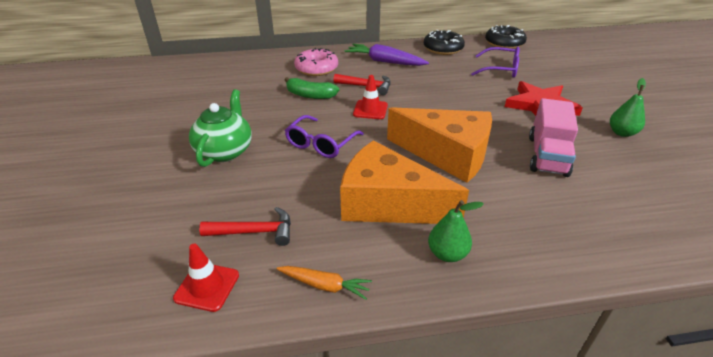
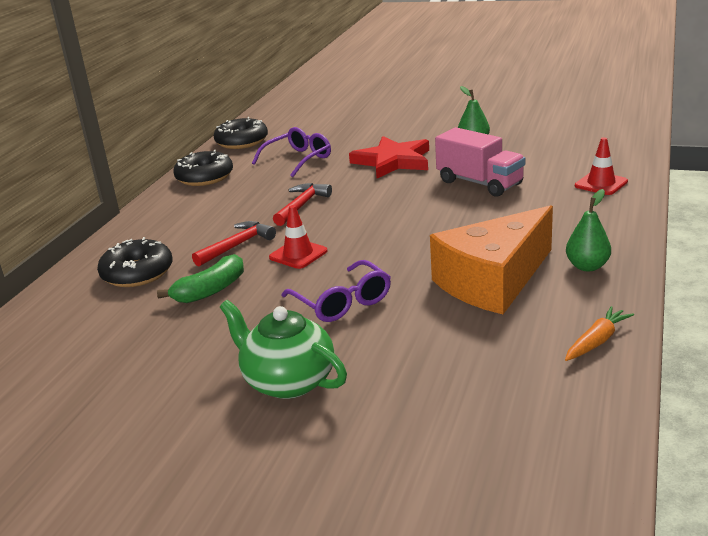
camera: 60 degrees left, 10 degrees down
red traffic cone [173,244,239,312] -> red traffic cone moved to [575,137,628,195]
red hammer [199,207,291,246] -> red hammer moved to [273,183,332,226]
pink donut [294,48,338,76] -> black donut [97,237,173,287]
purple carrot [345,44,429,66] -> none
orange cheese [387,107,492,183] -> none

